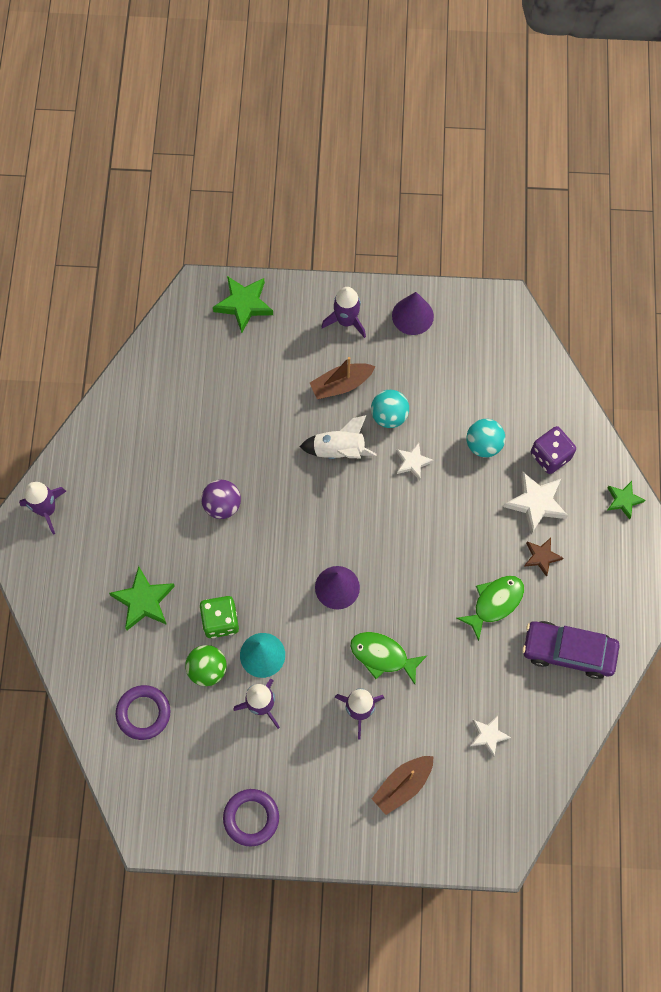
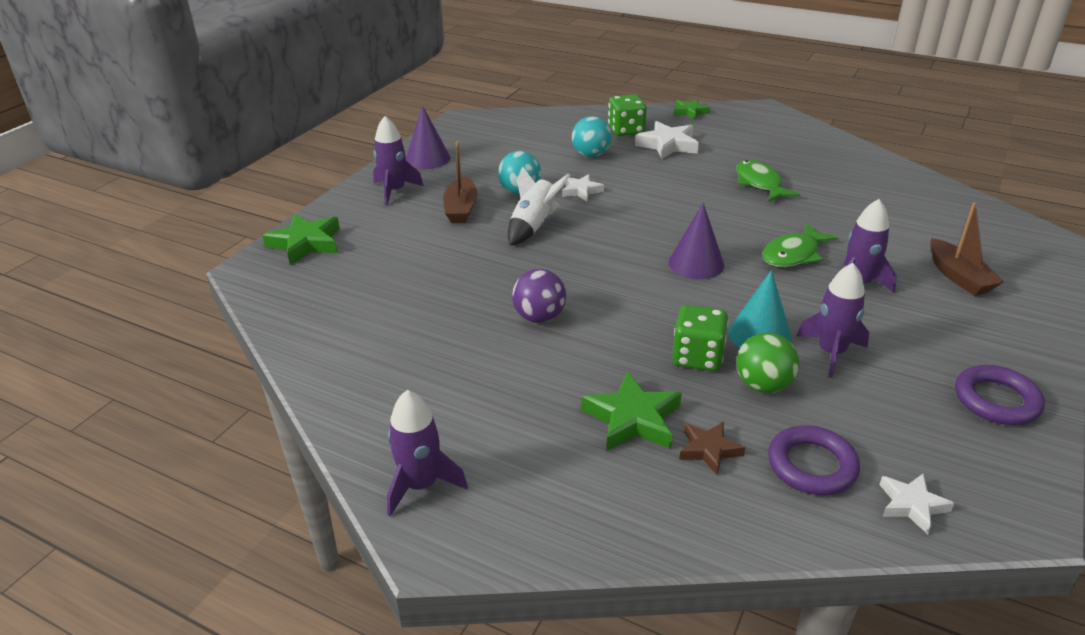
camera: 65 degrees left, 35 degrees down
white star [471,716,511,757] -> white star moved to [879,474,954,534]
purple car [522,621,619,679] -> none
brown star [524,538,563,577] -> brown star moved to [679,422,745,475]
purple dice [531,426,576,474] -> green dice [608,94,647,136]

